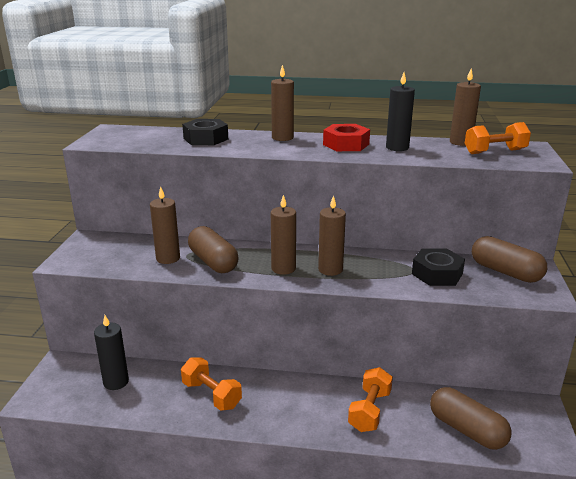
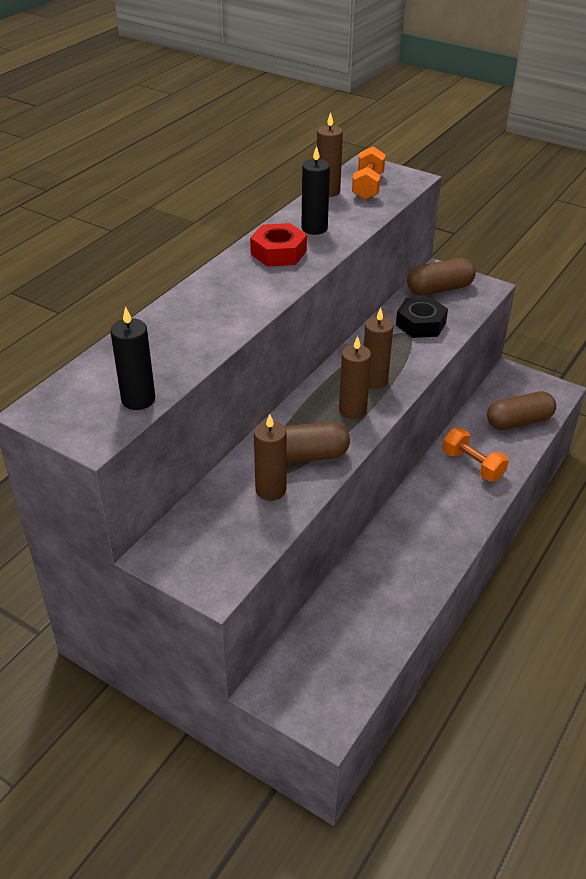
camera: 65 degrees left, 15 degrees up
black candle [94,315,129,390] -> black candle moved to [110,306,155,410]
orange dumbbell [181,358,242,411] -> none
black nut [182,119,228,145] -> none
brown candle [271,65,294,141] -> none

